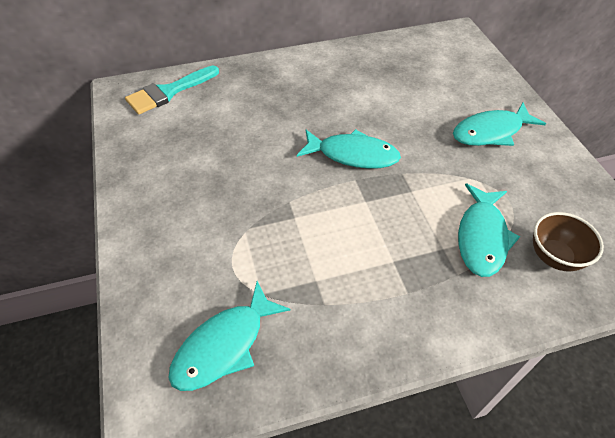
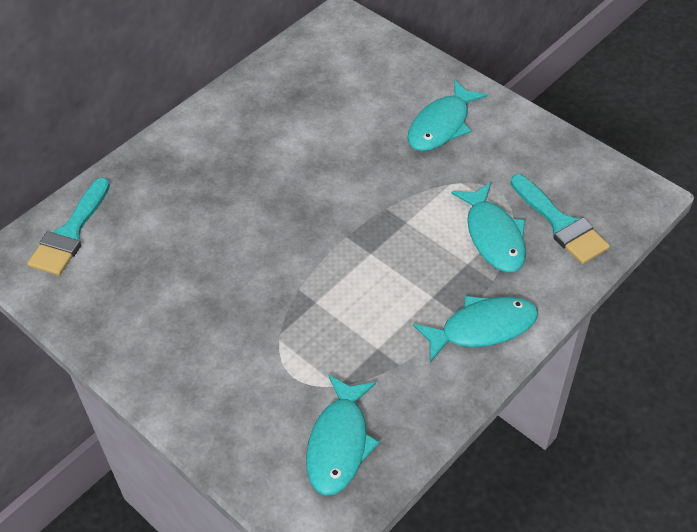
camera: 30 degrees left, 0 degrees up
turquoise fish [297,129,401,169] -> turquoise fish moved to [413,296,538,363]
brown bowl [533,212,604,272] -> turquoise brush [510,174,610,264]

